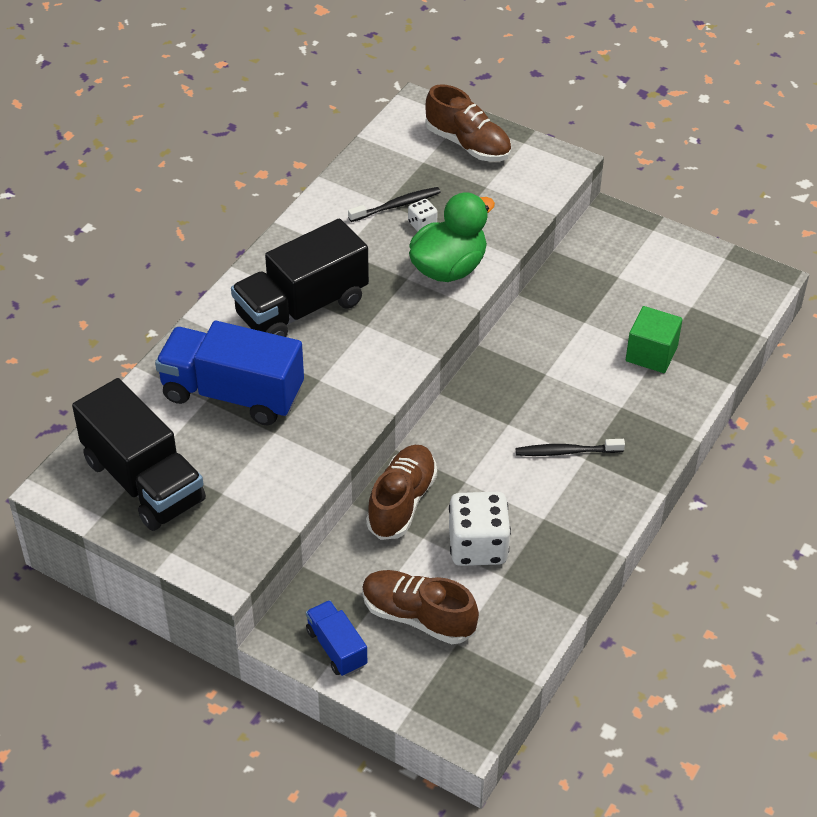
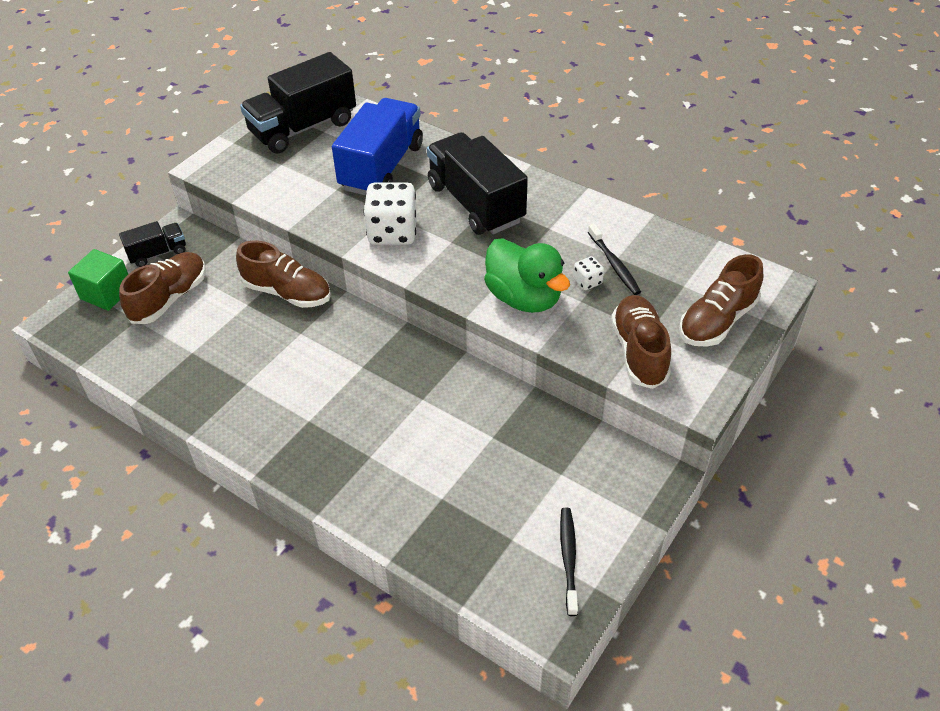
camera: 95 degrees right, 0 degrees up
blue truck [306,600,367,676] -> black truck [119,221,186,267]
white dice [449,492,511,566] -> white dice moved to [364,182,417,245]
black toothbrush [516,439,625,456] -> black toothbrush moved to [560,508,578,616]
green cube [626,306,683,373] -> green cube moved to [68,249,128,311]
none -> brown shoe [611,295,671,389]

